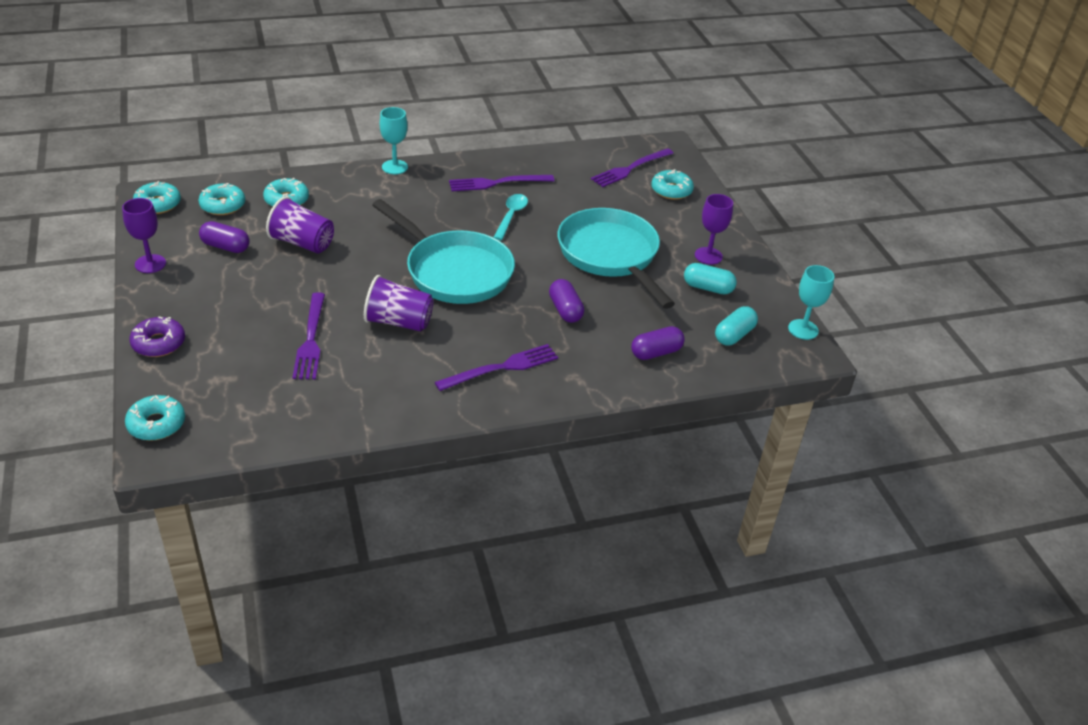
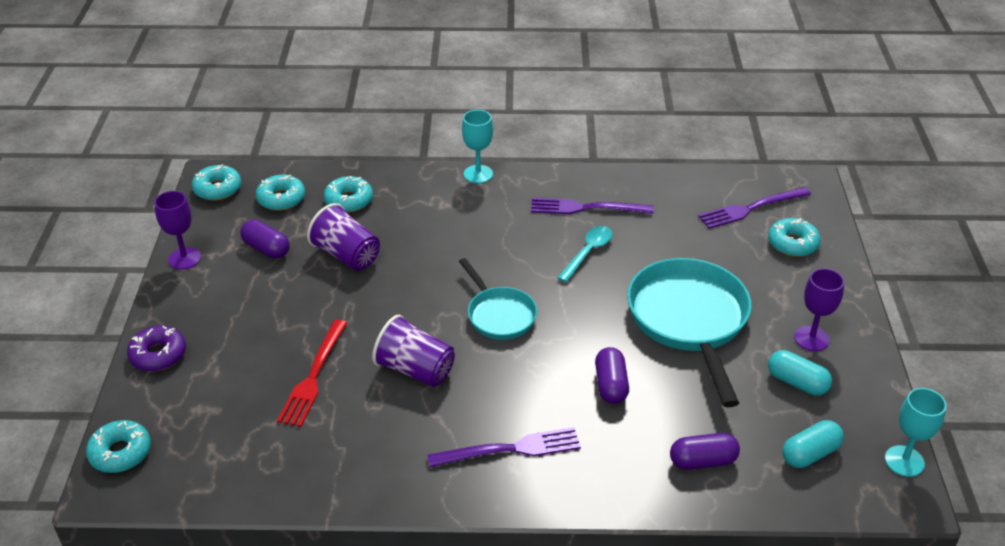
camera: 20 degrees right, 0 degrees up
purple fork [292,293,325,379] -> red fork [277,319,347,427]
turquoise pan [372,199,515,304] -> turquoise pan [459,258,537,340], size x0.56

